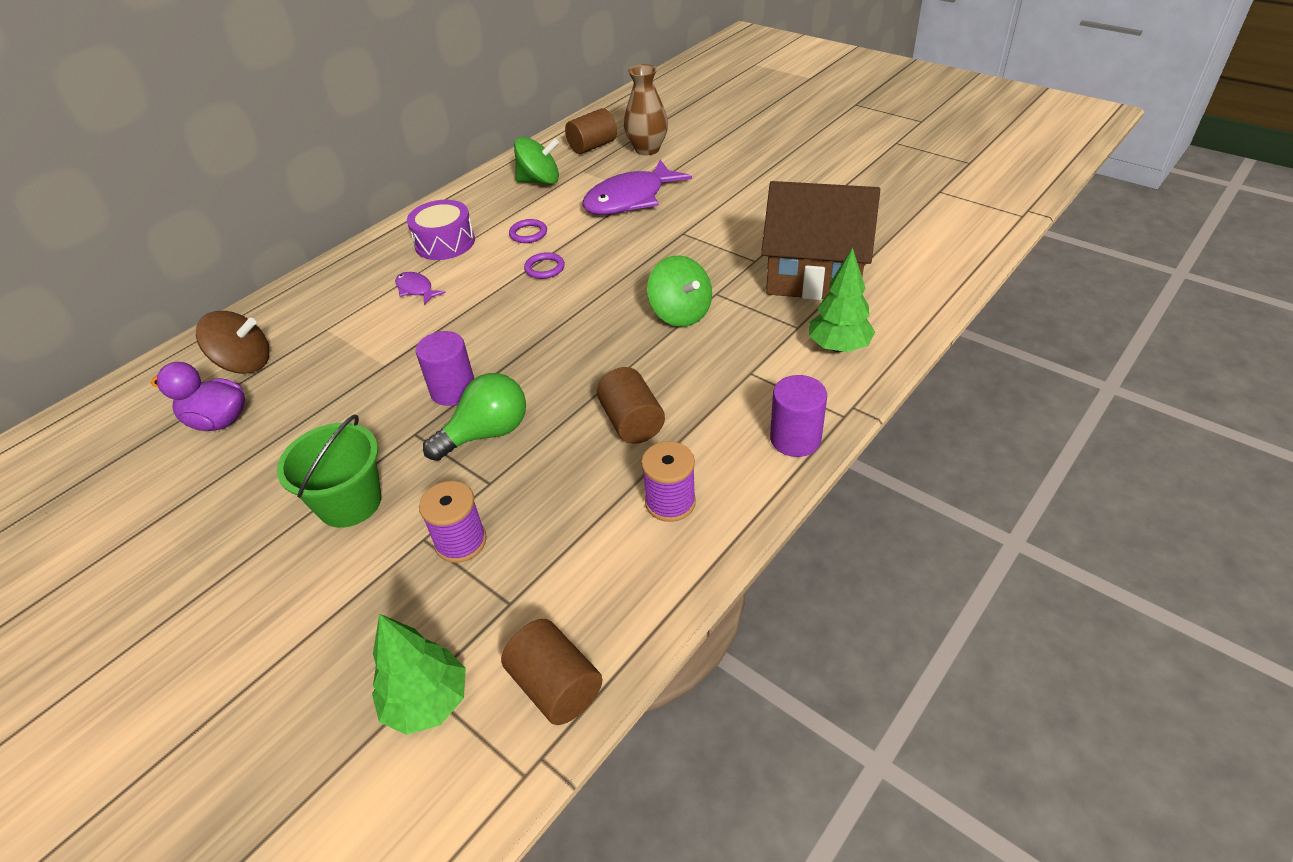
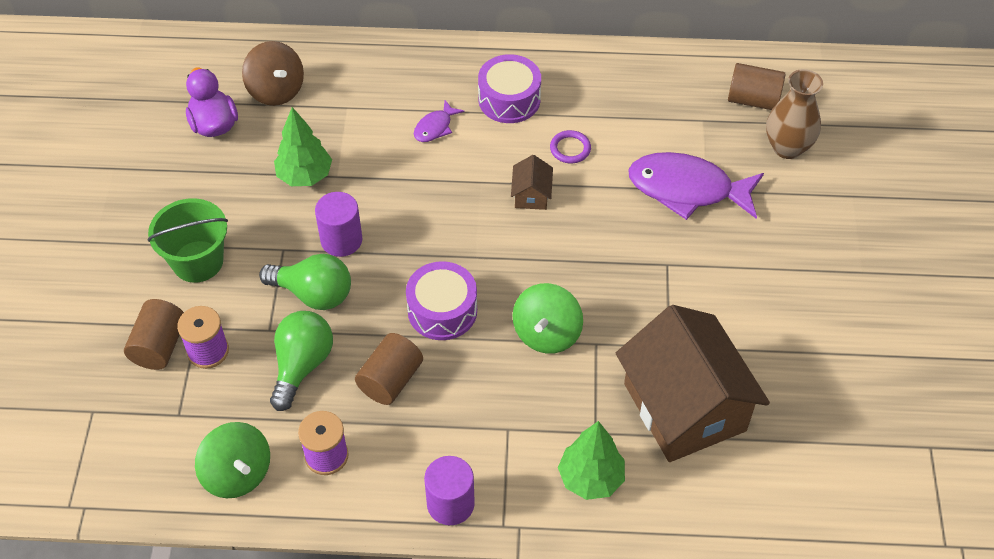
camera: 50 degrees right, 10 degrees up
green tree [372,614,466,735] -> green tree moved to [274,107,332,186]
purple fish [395,272,446,305] -> purple fish turned 150 degrees counterclockwise [414,100,464,142]
brown cylinder [501,619,602,725] -> brown cylinder moved to [124,299,184,370]
green spinning top [514,137,559,185] -> green spinning top moved to [195,422,270,498]
purple ring [524,252,565,279] -> brown house [511,155,553,210]
none -> green light bulb [270,311,333,411]
none -> purple drum [406,261,477,340]

